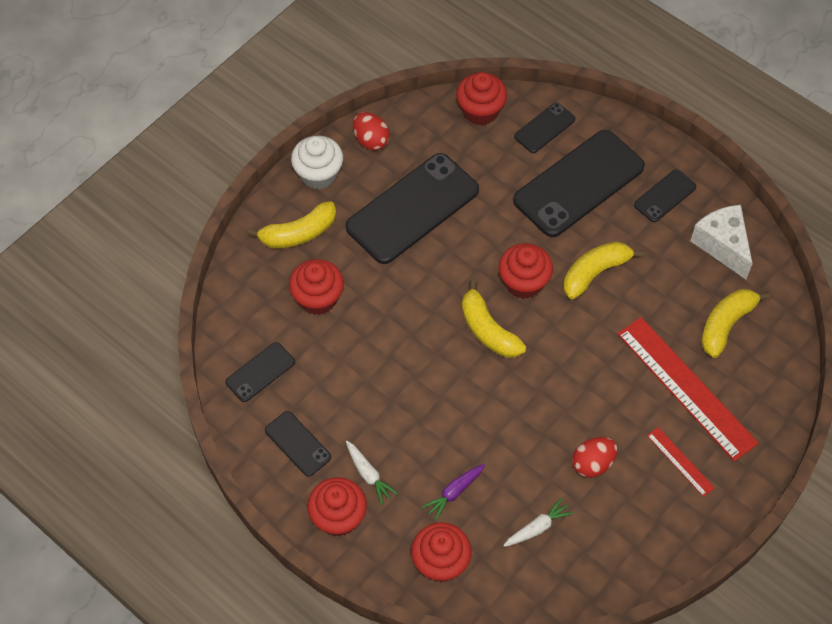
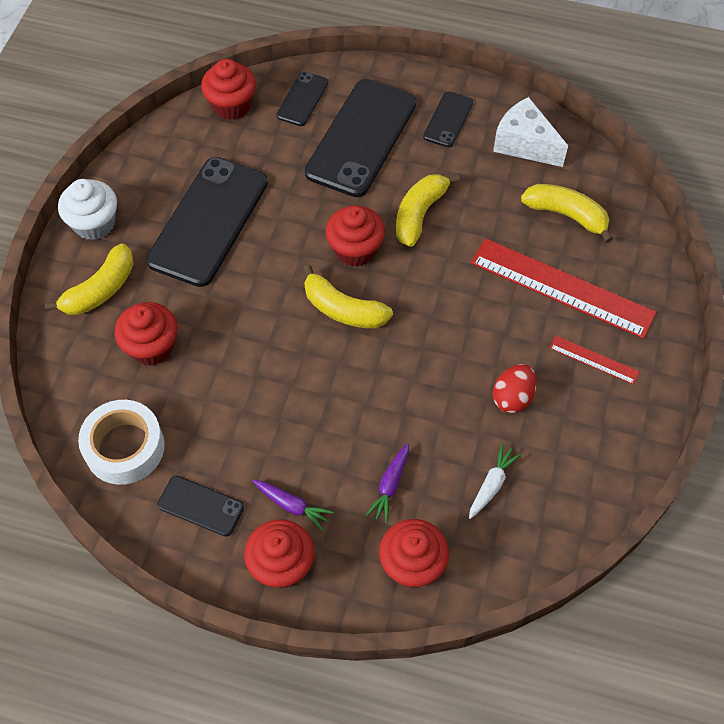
camera: 25 degrees left, 0 degrees up
black phone [225,342,295,402] -> white tape [78,400,165,485]
white carrot [346,441,398,505] -> purple carrot [252,480,334,531]
red egg [353,112,390,150] -> none
yellow banana [701,289,770,358] -> yellow banana turned 105 degrees clockwise [521,184,613,243]

